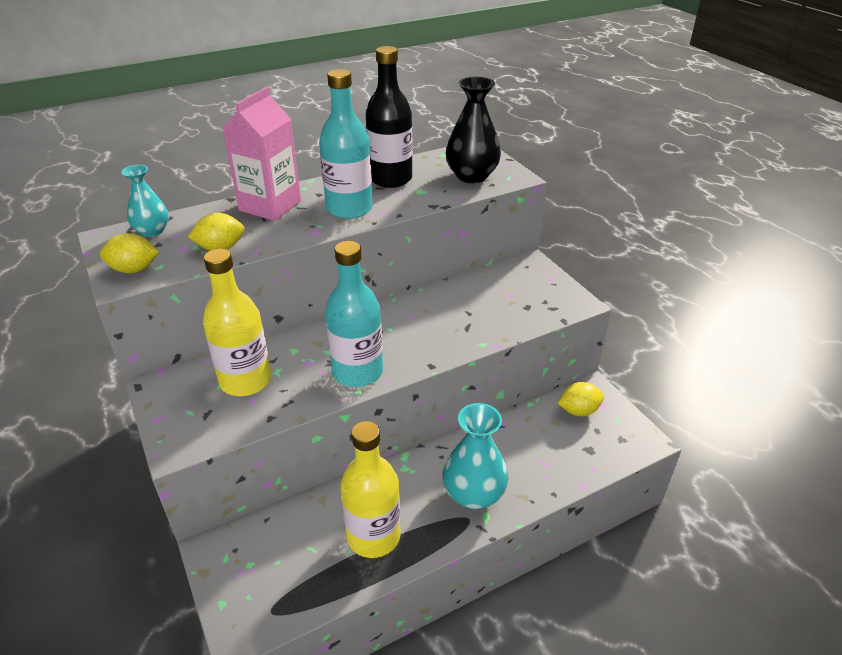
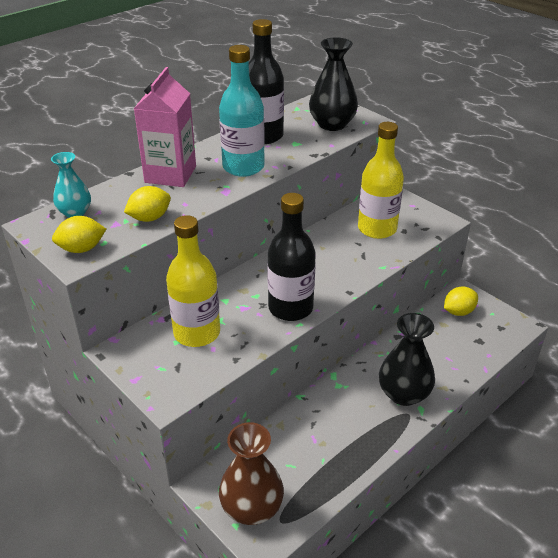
camera: 15 degrees left, 0 degrees up
turquoise bottle [325,241,383,387] -> black bottle [267,193,316,321]
yellow bottle [340,421,400,558] -> yellow bottle moved to [358,122,404,239]
turquoise vase [443,403,508,509] -> black vase [379,313,435,406]
none -> brown vase [219,422,284,525]

